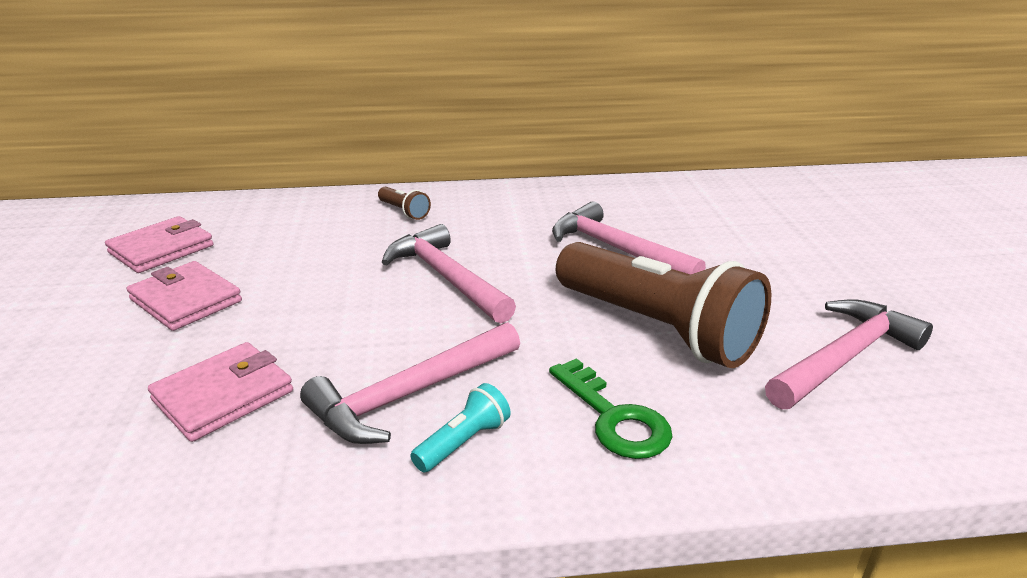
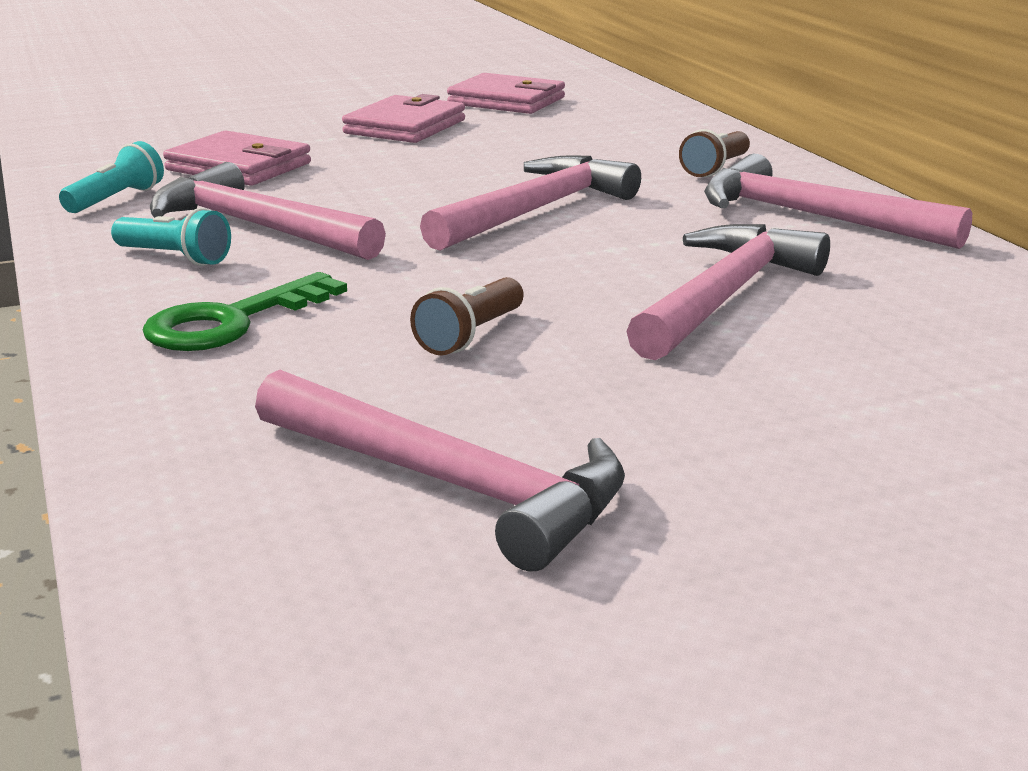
camera: 75 degrees right, 5 degrees down
brown flashlight [556,242,771,368] -> brown flashlight [410,277,524,355], size x0.40
none -> turquoise flashlight [59,141,164,213]
none -> pink hammer [704,154,972,249]

